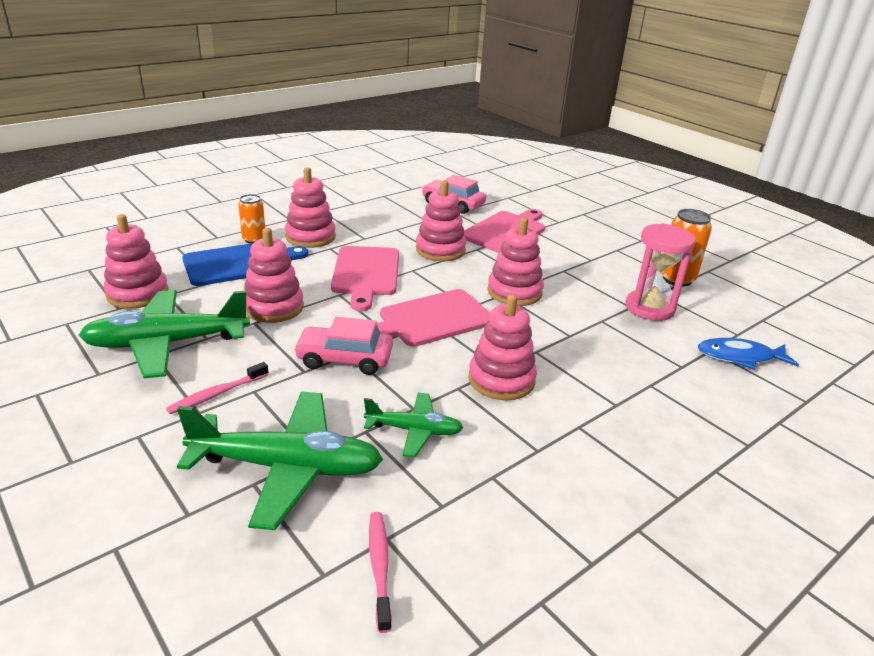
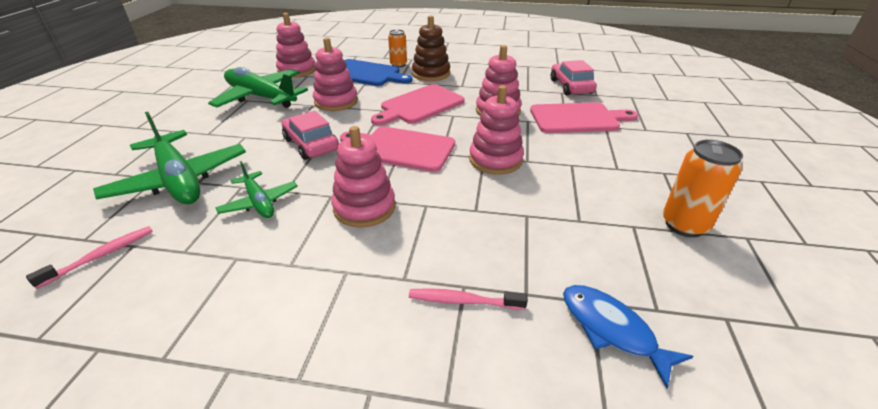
camera: 50 degrees right, 5 degrees up
pink toothbrush [166,362,269,414] -> pink toothbrush moved to [409,288,528,310]
pink stacking toy [285,167,336,248] -> brown stacking toy [412,15,450,81]
pink hourglass [626,223,696,321] -> none

